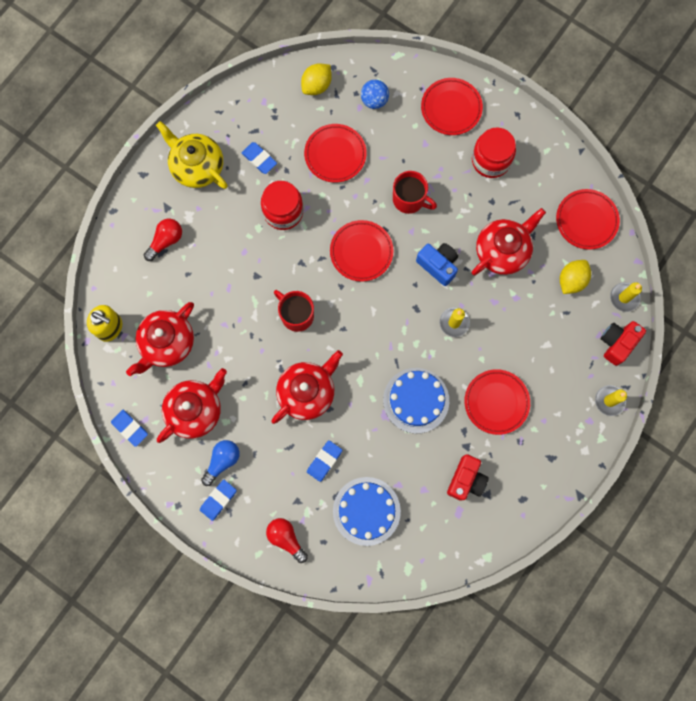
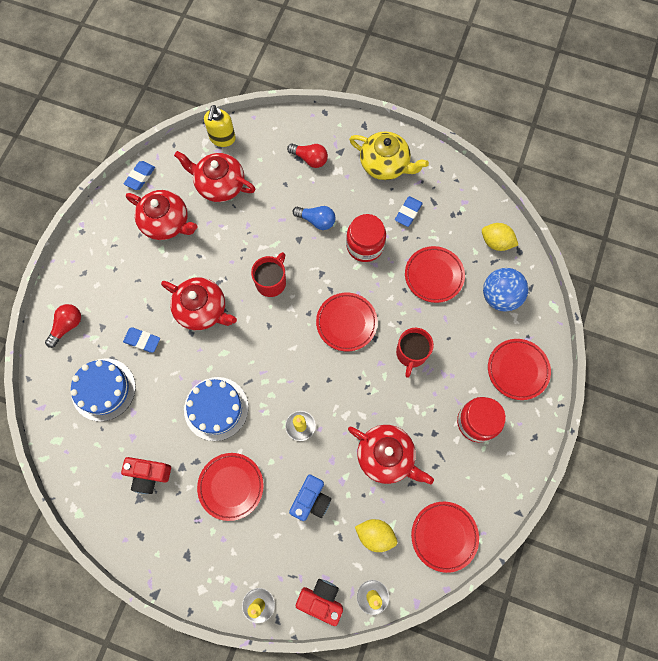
camera: 75 degrees right, 5 degrees down
yellow teapot [156,121,228,189] -> yellow teapot turned 90 degrees clockwise [349,131,429,180]
blue eraser [200,480,237,521] -> none
blue light bulb [201,440,240,486] -> blue light bulb moved to [293,206,335,230]
blue ball [361,80,389,109] -> blue ball [483,268,528,312], size x1.53
blue camera [416,243,458,286] -> blue camera moved to [289,475,331,521]

